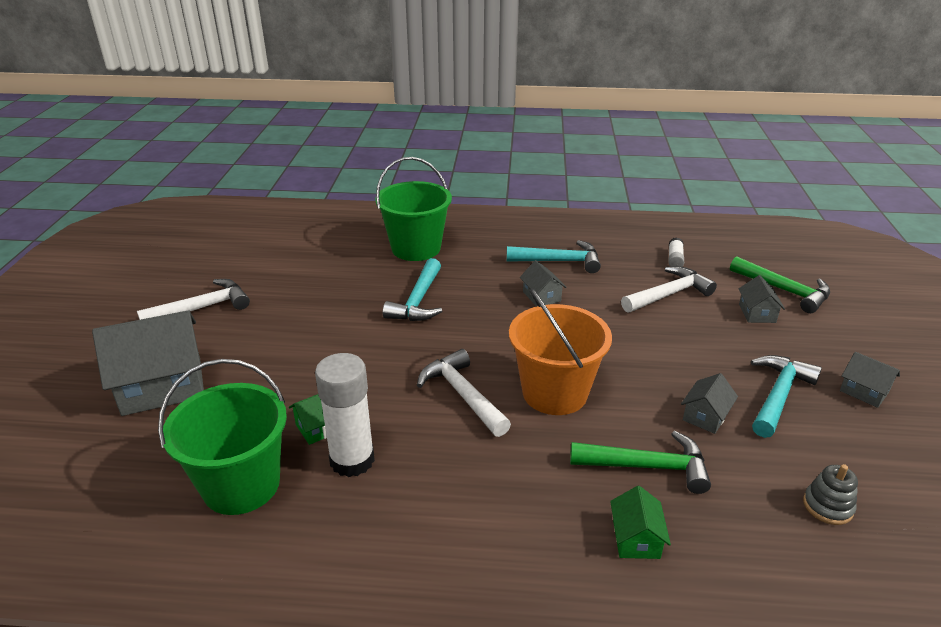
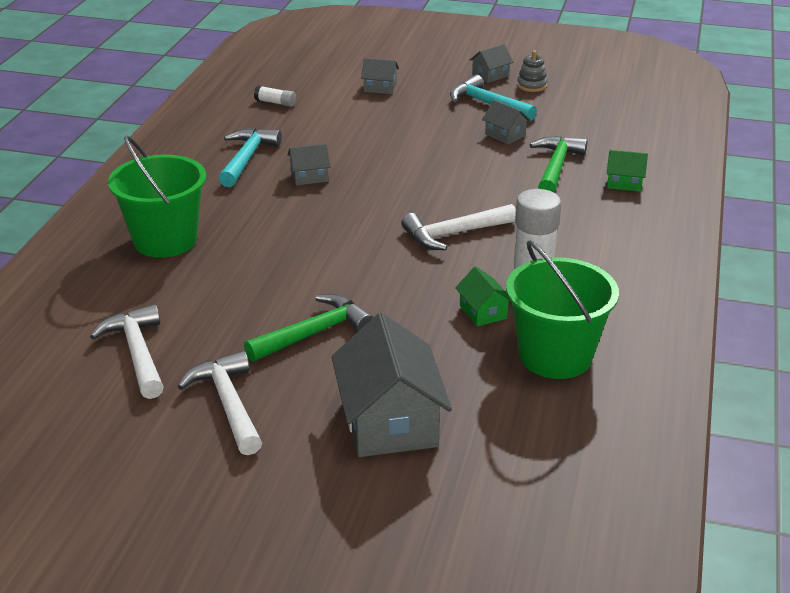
camera: 80 degrees left, 0 degrees up
turquoise hammer [383,258,442,321] -> none
orange bucket [509,289,612,415] -> none
white hammer [621,266,717,313] -> white hammer moved to [90,304,164,399]
green hammer [730,256,830,313] -> green hammer moved to [244,294,374,362]
grey stacking toy [803,464,858,525] -> grey stacking toy moved to [517,50,548,92]

